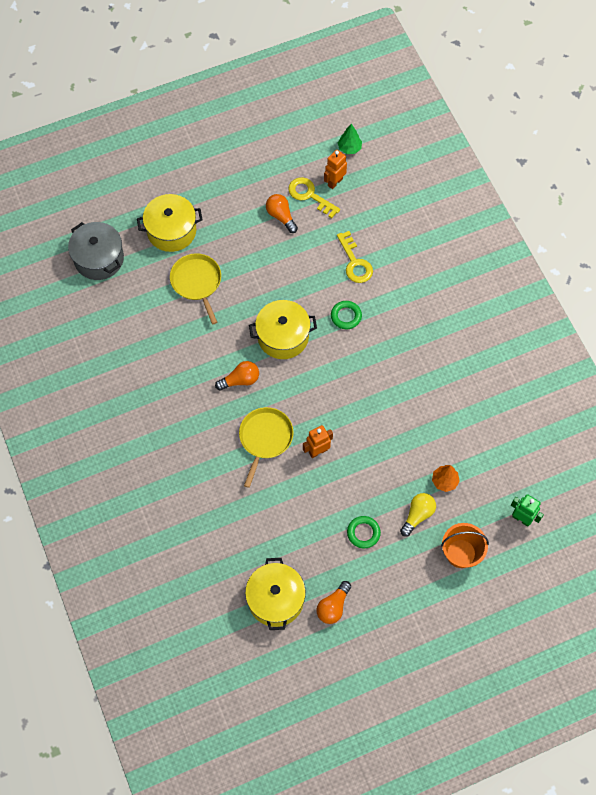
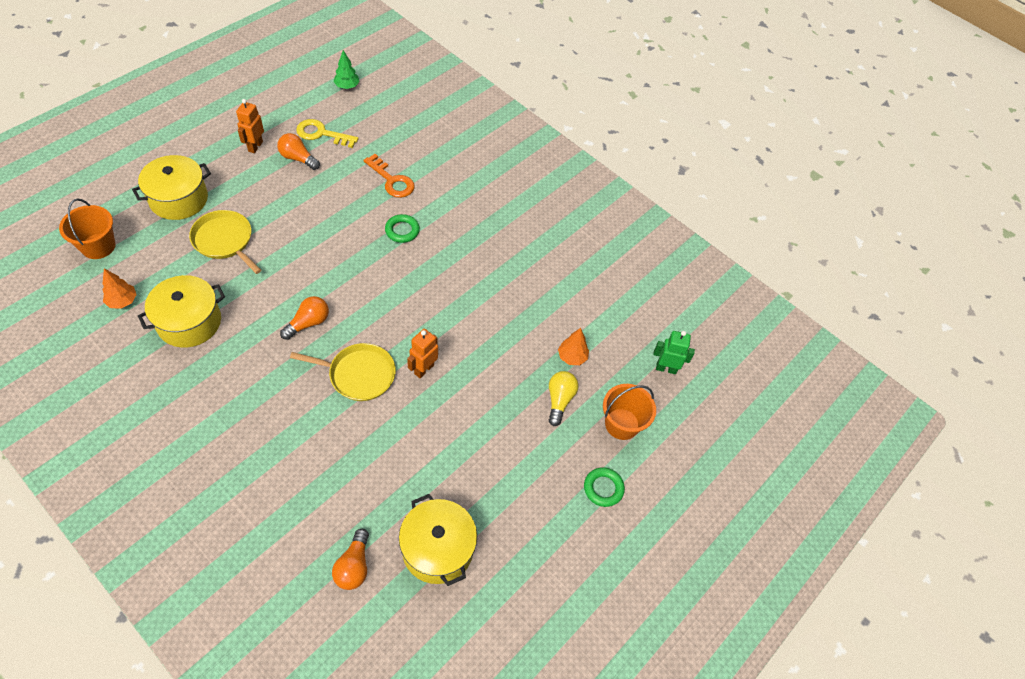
camera: 30 degrees left, 10 degrees down
grey pot [68,222,124,280] -> orange bucket [59,199,116,259]
yellow pan [239,407,294,488] -> yellow pan turned 105 degrees clockwise [290,343,396,401]
yellow pot [249,300,317,359] -> yellow pot moved to [138,275,225,348]
orange light bulb [317,581,351,624] -> orange light bulb moved to [332,529,369,590]
orange robot [324,150,347,189] -> orange robot moved to [236,99,264,153]
yellow key [337,231,373,283] -> orange key [363,154,415,198]
green ring [347,516,381,548] -> green ring moved to [584,467,625,507]
none -> orange tree [102,269,137,309]

